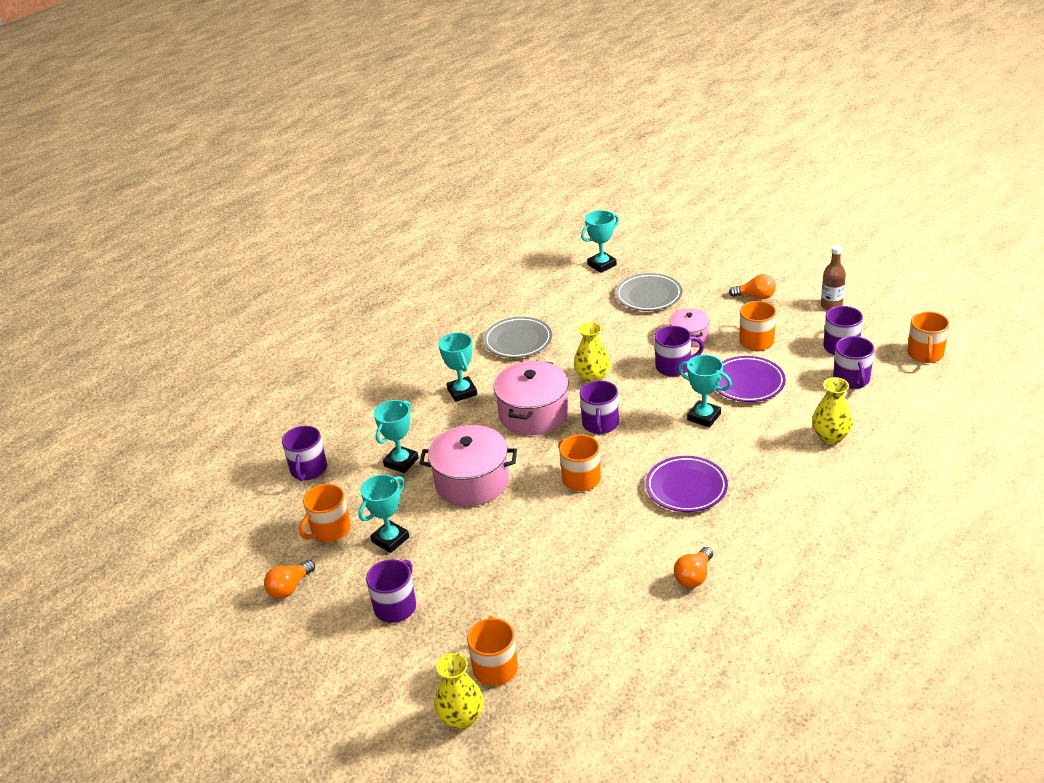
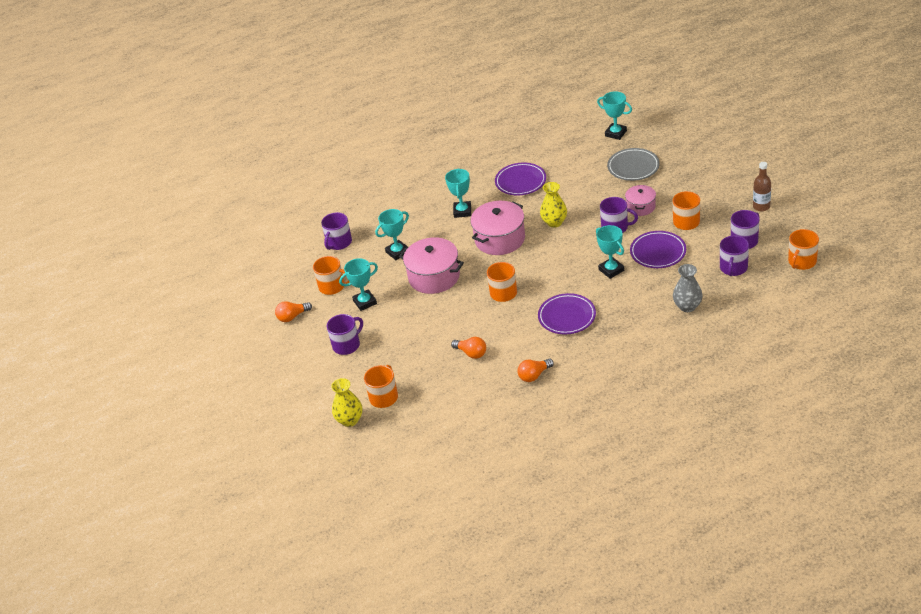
camera: 25 degrees right, 5 degrees up
orange mug [299,484,351,542] -> orange mug turned 135 degrees counterclockwise [313,256,350,295]
grey plate [484,317,552,358] -> purple plate [495,162,546,195]
purple mug [580,380,619,434] -> none
turquoise trophy [581,210,619,273] -> turquoise trophy turned 45 degrees clockwise [597,91,632,140]
orange light bulb [729,274,776,299] -> orange light bulb moved to [451,337,486,359]
yellow vase [812,377,853,444] -> grey vase [673,264,703,312]

